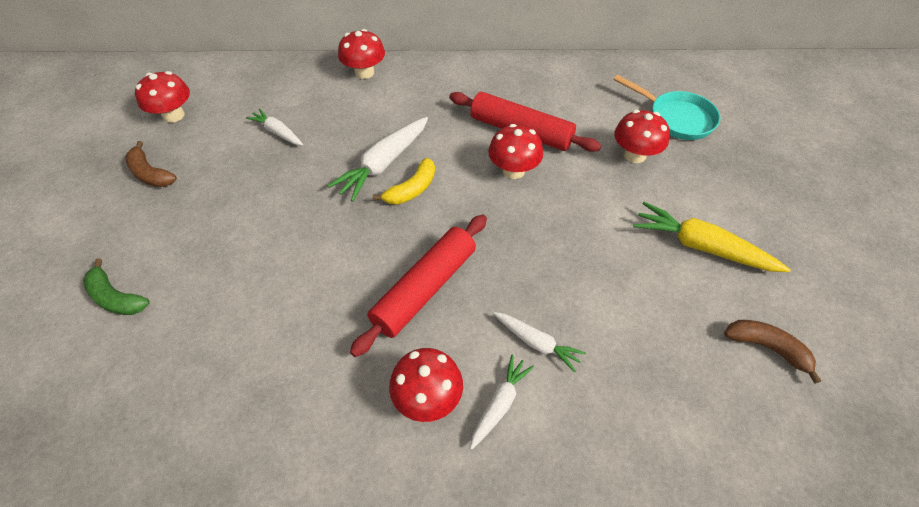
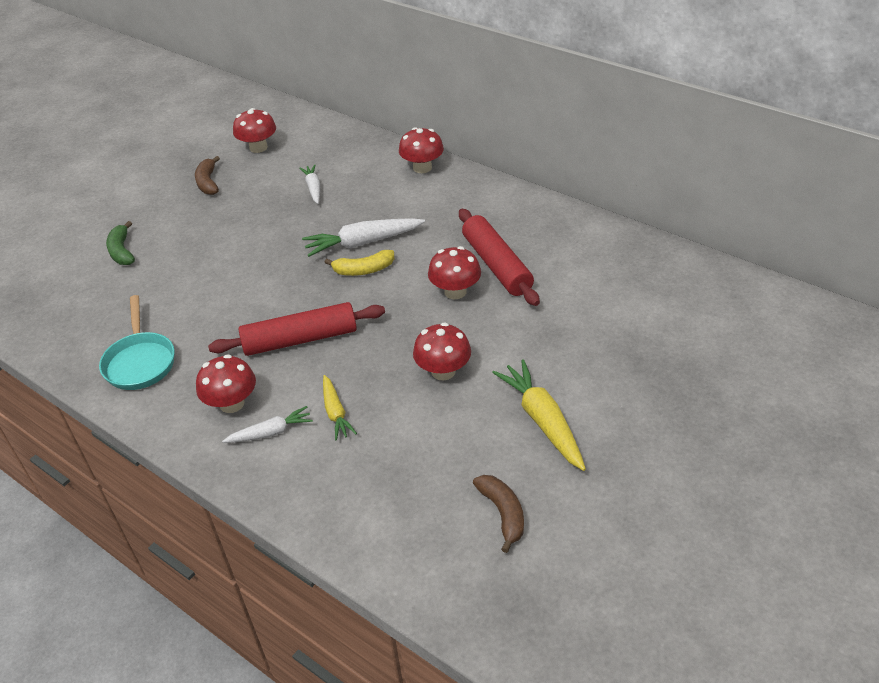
camera: 40 degrees right, 10 degrees down
white carrot [493,312,586,372] -> yellow carrot [323,375,357,440]
turquoise pan [614,75,720,140] -> turquoise pan moved to [99,295,175,390]
red mushroom [614,110,670,163] -> red mushroom moved to [413,323,471,380]

